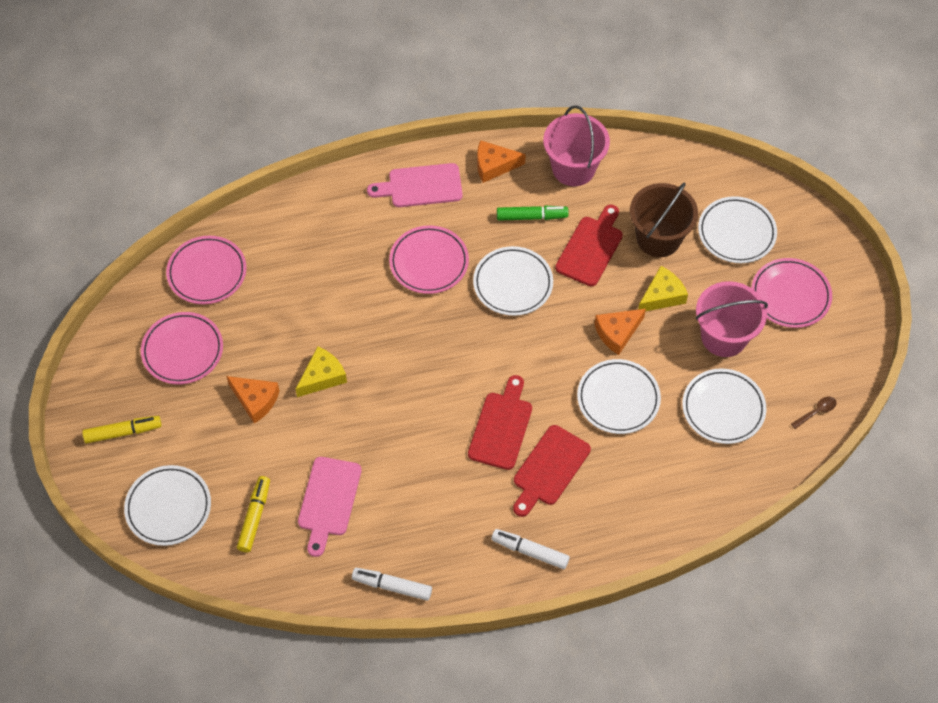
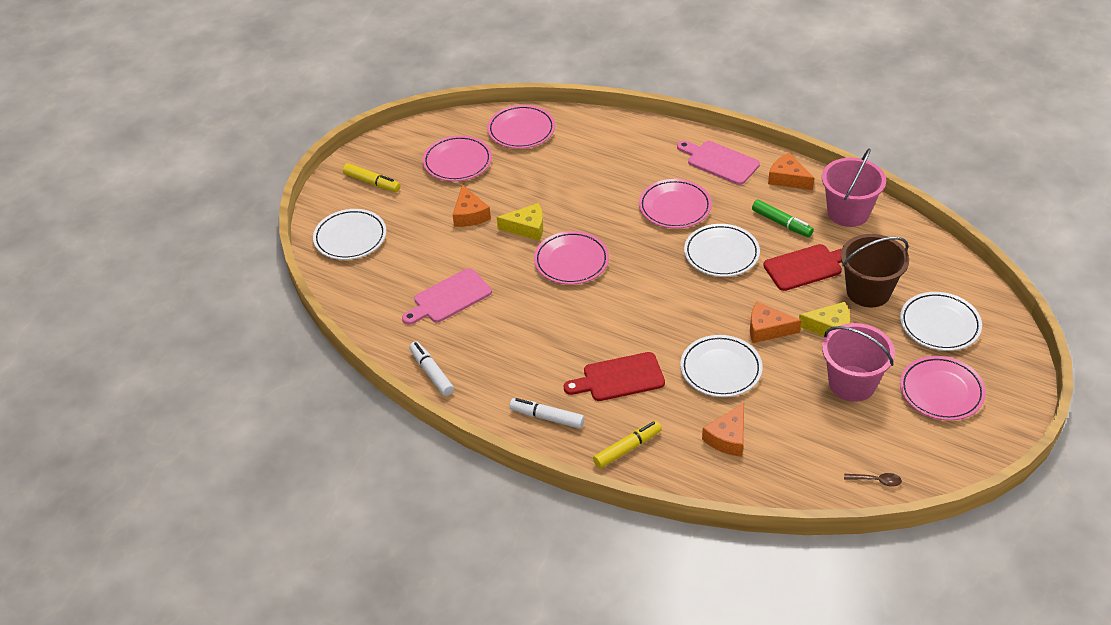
camera: 45 degrees right, 15 degrees down
yellow marker [237,476,270,552] -> yellow marker moved to [593,421,662,468]
red cutting board [468,375,532,470] -> none
white marker [491,529,570,569] -> white marker turned 45 degrees counterclockwise [510,398,585,429]
white plate [682,368,766,444] -> none
none -> pink plate [534,231,609,285]
none -> orange cheese [702,403,744,457]

